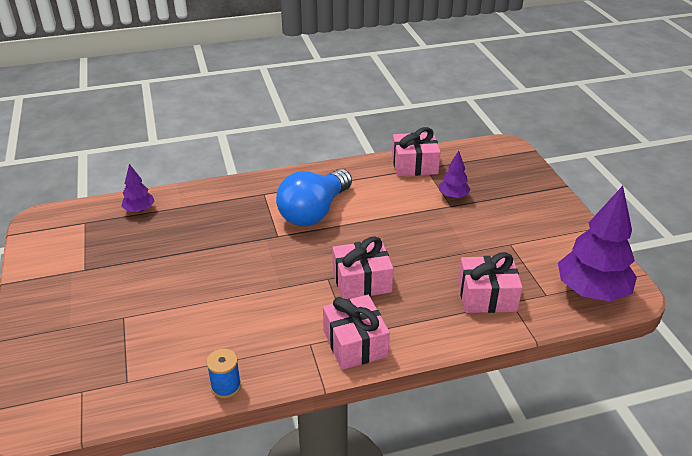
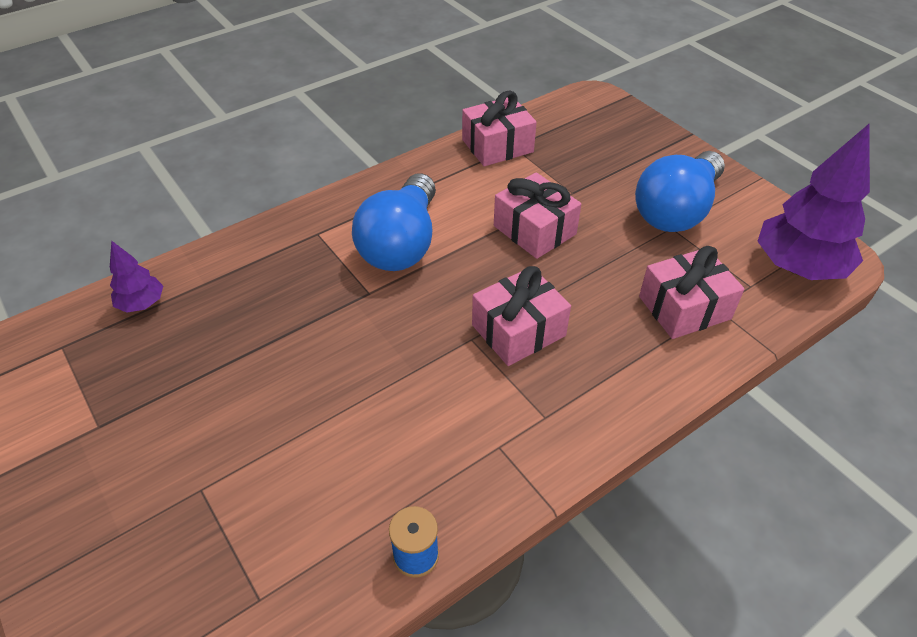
camera: 20 degrees left, 10 degrees up
pink gift [323,295,390,370] -> pink gift moved to [494,172,581,259]
purple tree [439,151,471,199] -> none
none -> blue light bulb [635,151,725,232]

